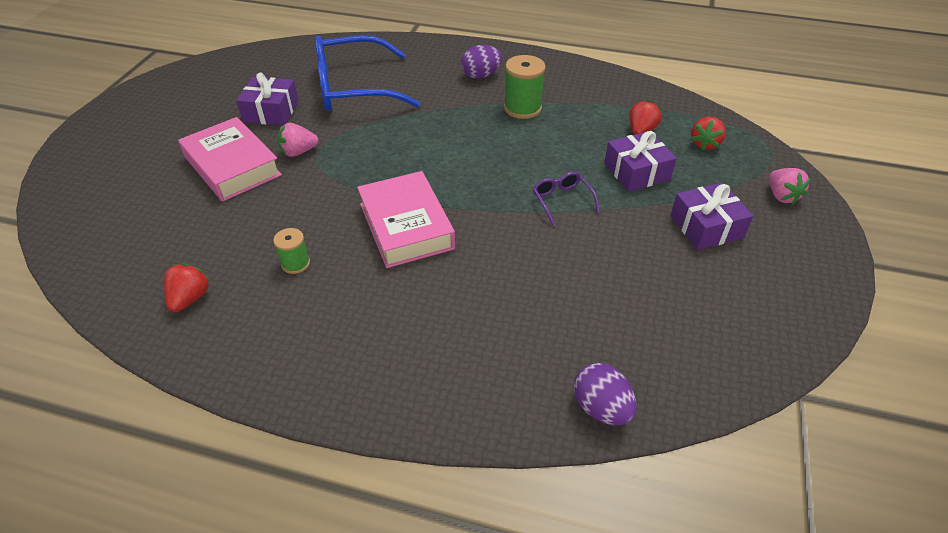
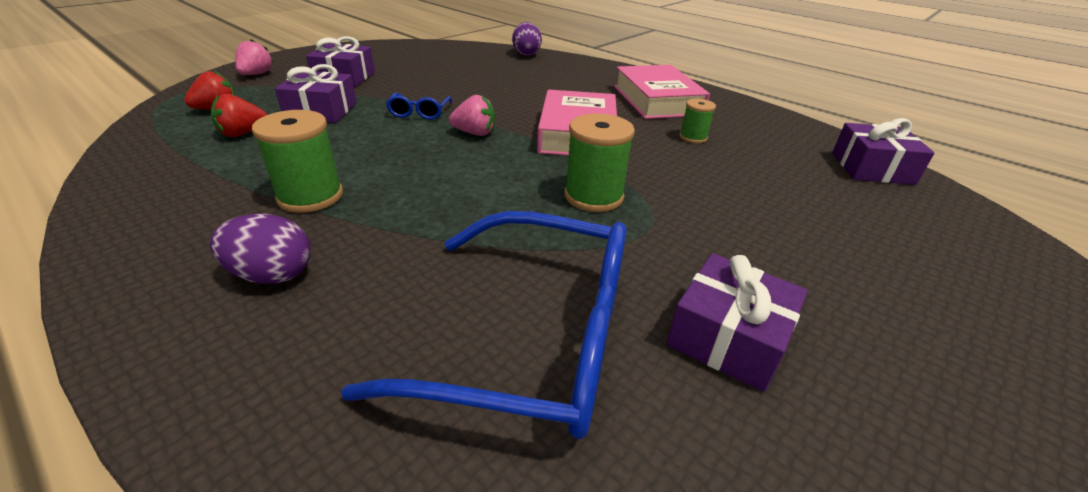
camera: 155 degrees left, 10 degrees down
red strawberry [164,263,210,312] -> none
pink book [178,117,282,202] -> pink book moved to [614,65,710,119]
pink strawberry [278,123,318,157] -> pink strawberry moved to [449,95,495,136]
purple glasses [533,172,600,226] -> blue glasses [386,93,452,120]
none -> green spool [564,113,635,212]
none -> purple gift [832,118,934,185]

